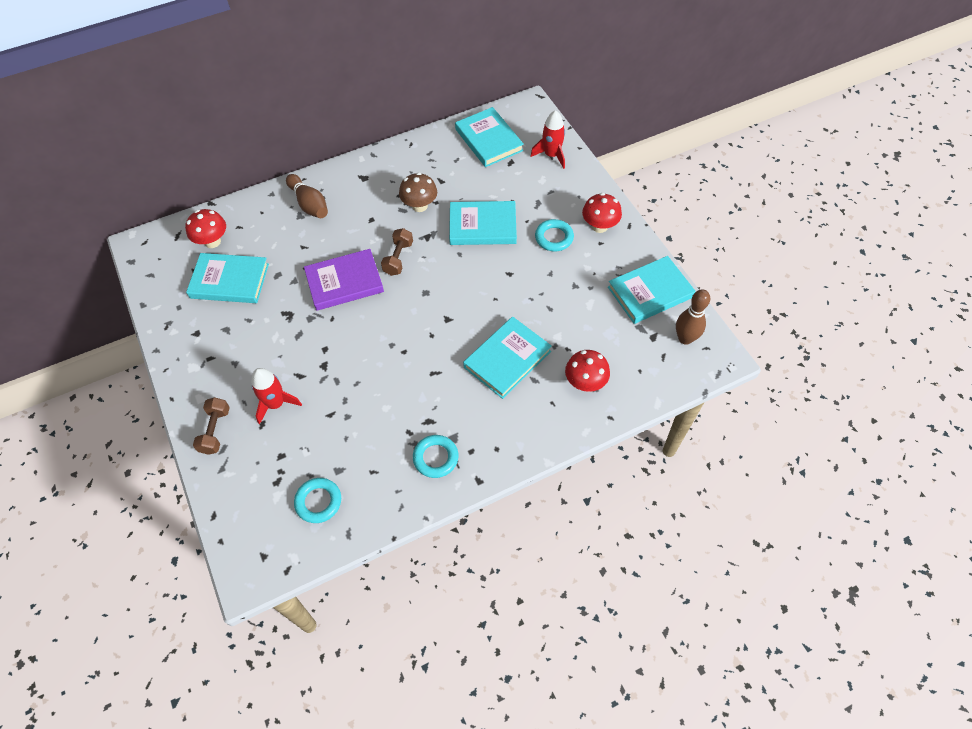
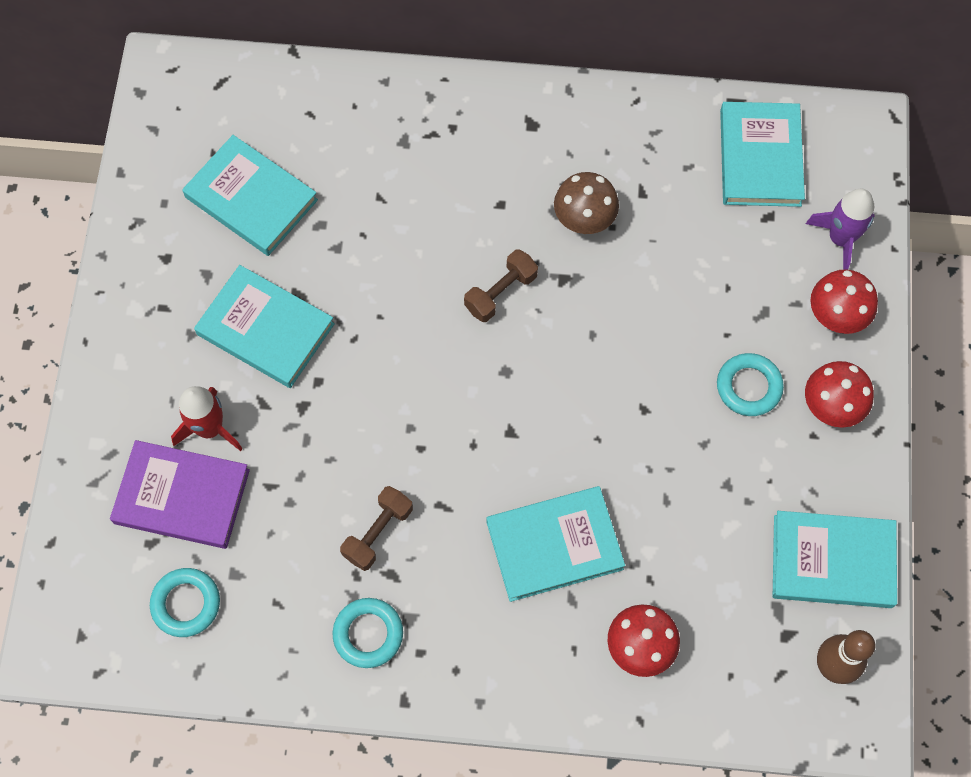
camera: 30 degrees right, 10 degrees up
red mushroom [185,209,226,248] -> red mushroom moved to [810,269,878,334]
brown dumbbell [193,397,230,455] -> brown dumbbell moved to [340,486,413,571]
brown bowling pin [286,174,328,218] -> none
purple book [304,249,384,311] -> purple book moved to [110,440,250,549]
turquoise book [449,201,517,245] -> turquoise book moved to [194,265,335,388]
red rocket [531,110,565,169] -> purple rocket [806,189,875,270]

